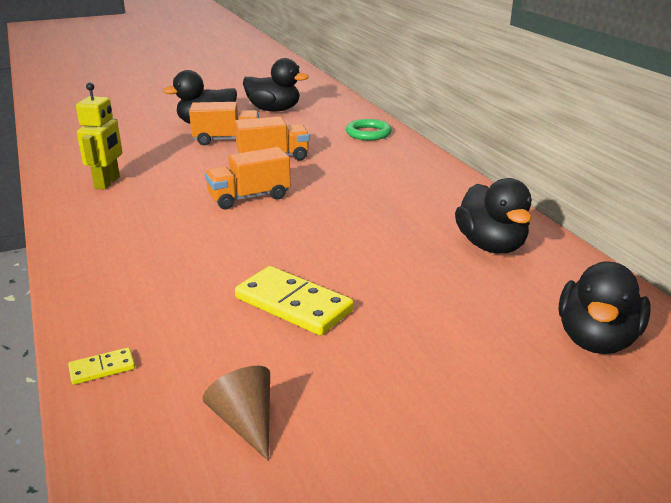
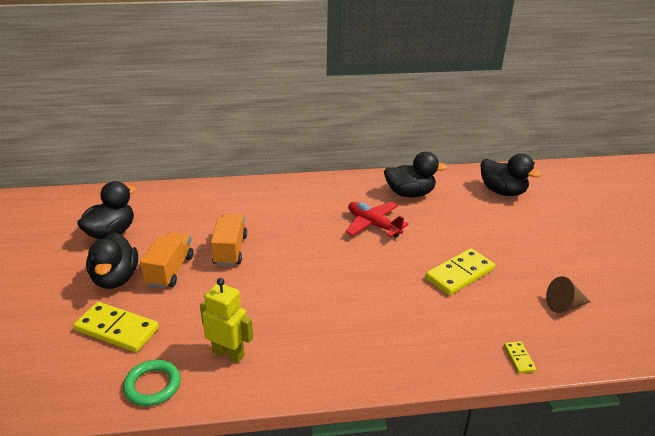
camera: 75 degrees left, 5 degrees up
orange truck [205,147,291,209] -> none
green ring [346,119,392,140] -> green ring moved to [123,360,181,406]
none -> yellow domino [73,302,159,352]
none -> red plane [345,202,409,238]

